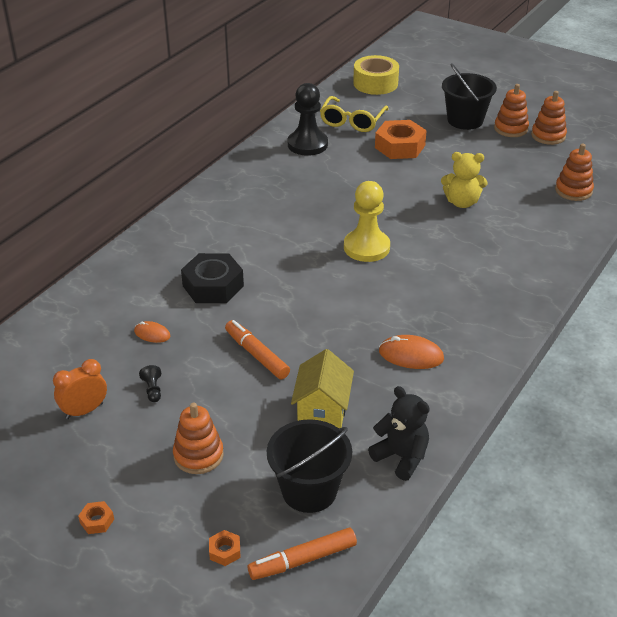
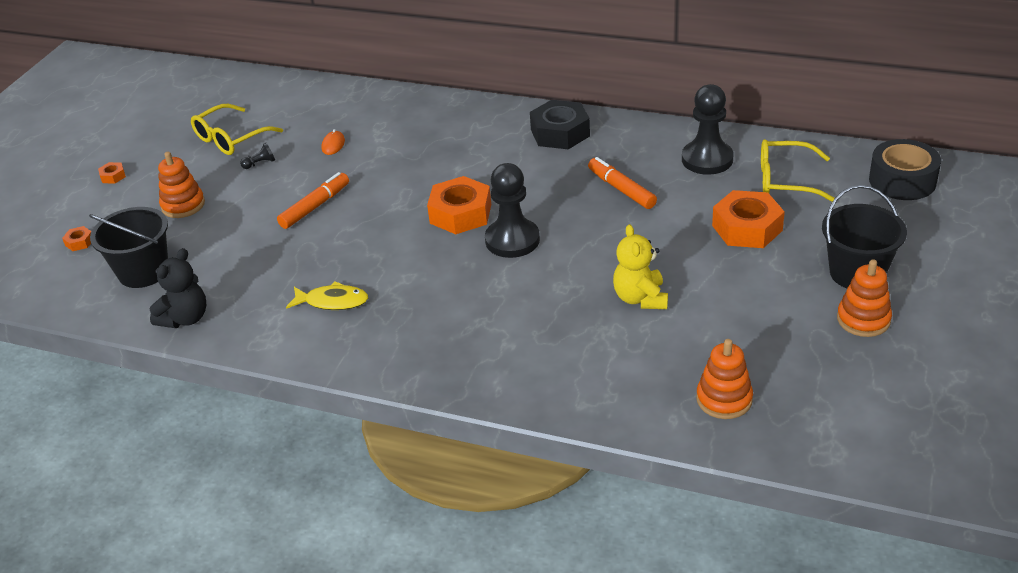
camera: 80 degrees right, 0 degrees up
orange clock [53,359,107,419] -> yellow glasses [191,104,283,155]
black nut [181,253,244,303] -> black nut moved to [530,100,590,149]
orange marker [248,527,357,580] -> orange marker moved to [588,157,657,209]
yellow house [291,349,354,428] -> none
yellow pawn [344,181,390,262] -> black pawn [485,163,540,258]
yellow tape [353,55,399,95] -> black tape [869,139,941,200]
orange mouse [379,335,444,369] -> yellow fish [286,281,368,310]
orange stacking toy [531,91,567,145] -> none
none -> orange nut [427,176,491,234]

